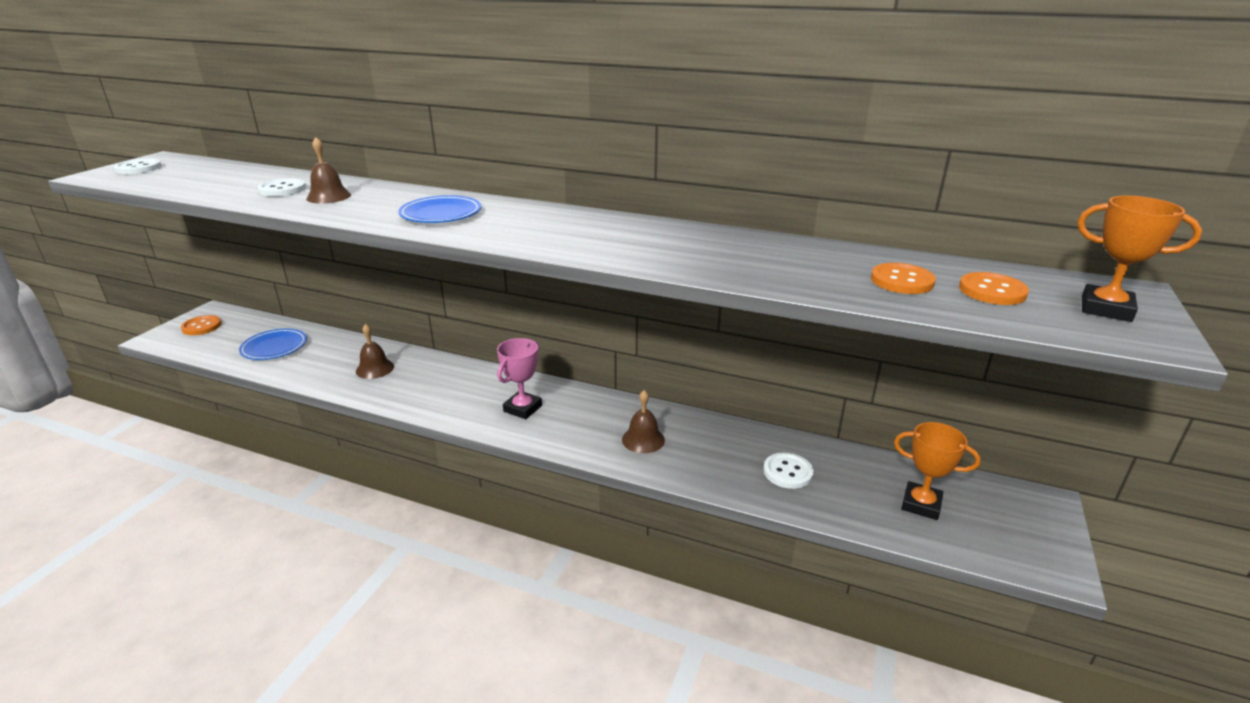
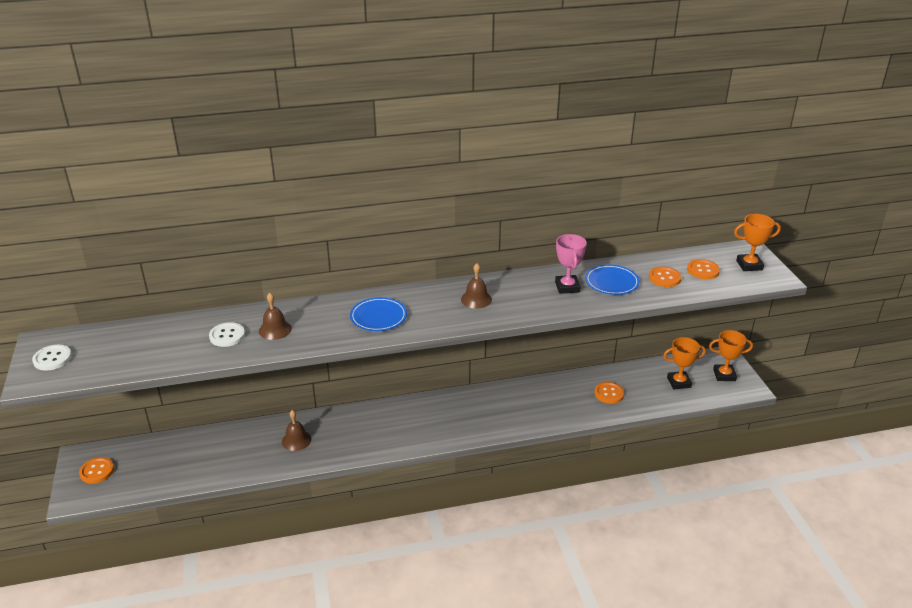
camera: 35 degrees left, 5 degrees up
blue plate [239,329,307,360] -> blue plate moved to [585,264,640,295]
pink trophy [497,338,542,419] -> pink trophy moved to [555,234,587,294]
brown bell [622,390,665,453] -> brown bell moved to [461,263,492,309]
white button [763,453,813,489] -> orange button [594,382,624,404]
none -> orange trophy [709,330,753,381]

